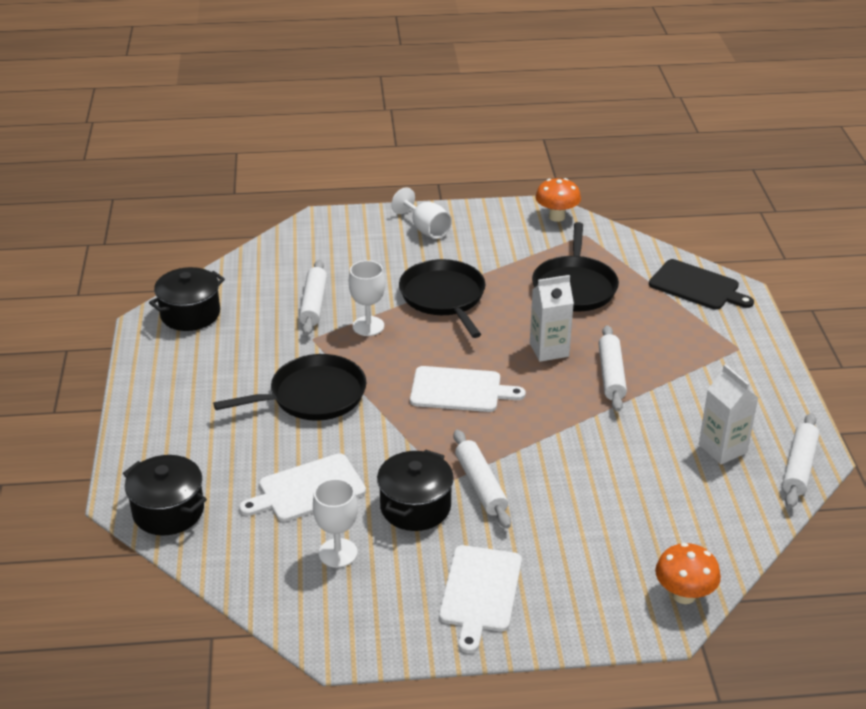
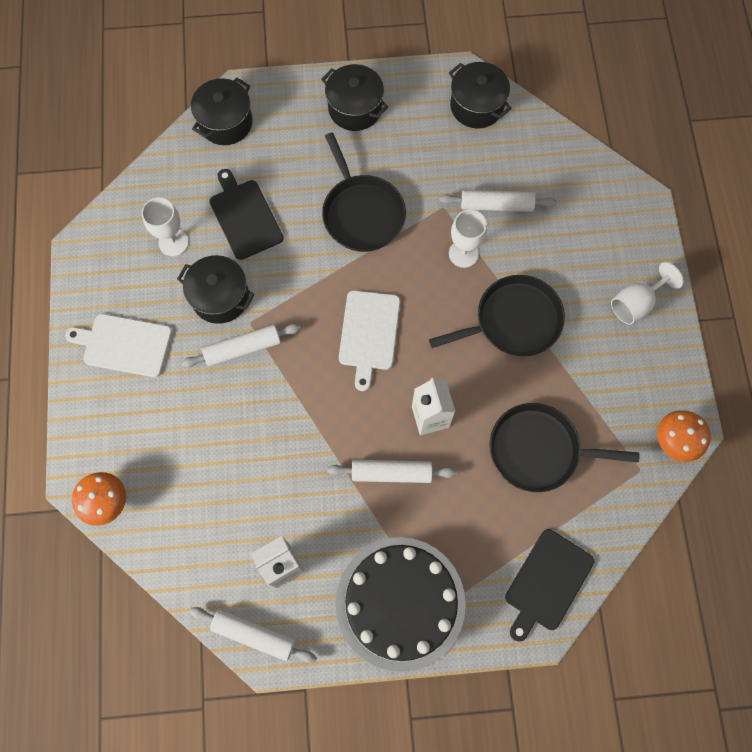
camera: 90 degrees right, 35 degrees up
white cutting board [239,453,366,522] -> black cutting board [209,169,284,260]
none -> black pot [321,64,388,131]
none -> black cake [336,537,466,672]

